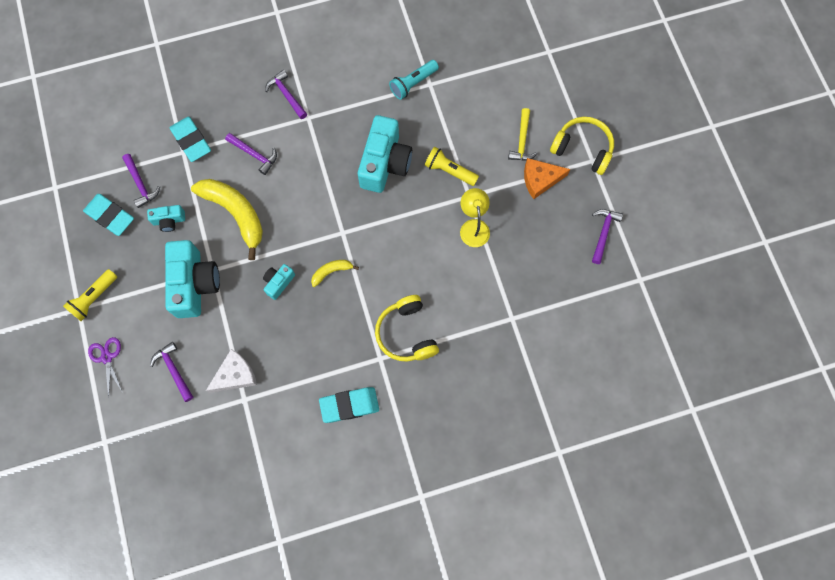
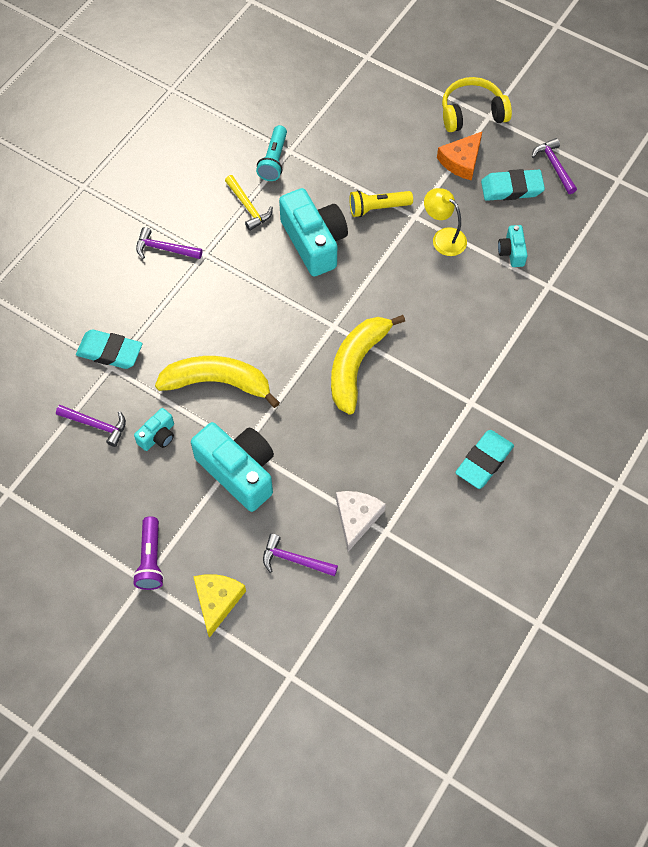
camera: 40 degrees left, 10 degrees down
yellow flashlight [63,269,117,321] -> purple flashlight [133,516,164,590]
turquoise eraser [83,194,134,236] -> turquoise eraser moved to [481,169,545,201]
purple scissors [88,337,123,398] -> yellow cheese [193,574,246,638]
purple hammer [225,133,277,175] -> none
turquoise camera [263,264,295,300] -> turquoise camera moved to [498,225,528,267]
yellow banana [311,260,359,287] -> yellow banana [331,315,405,414], size x2.09
yellow headphones [375,295,439,362] -> none
yellow hammer [508,108,538,160] -> yellow hammer moved to [225,175,273,231]

